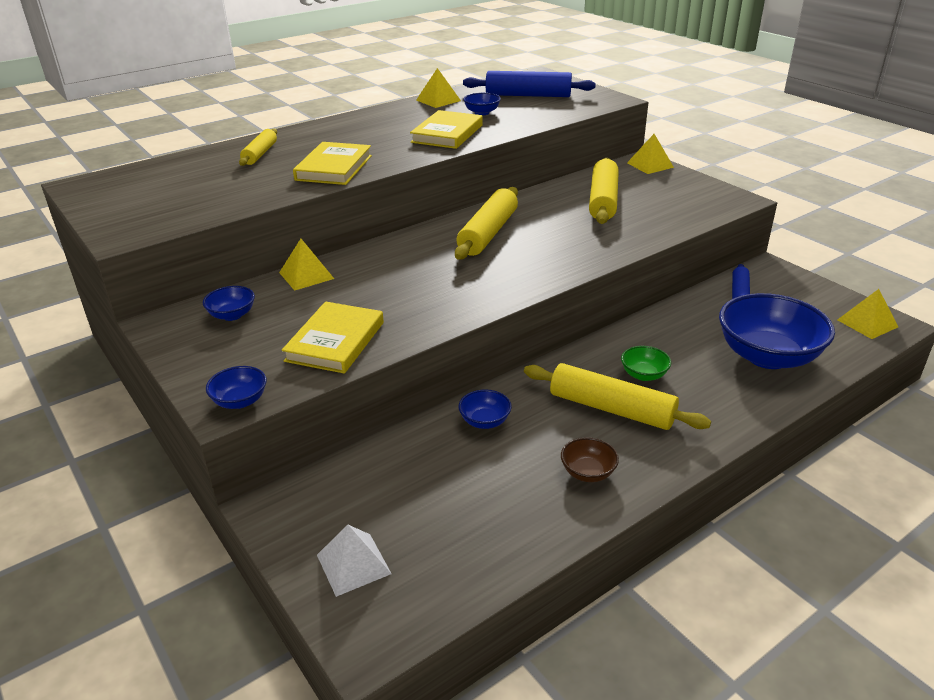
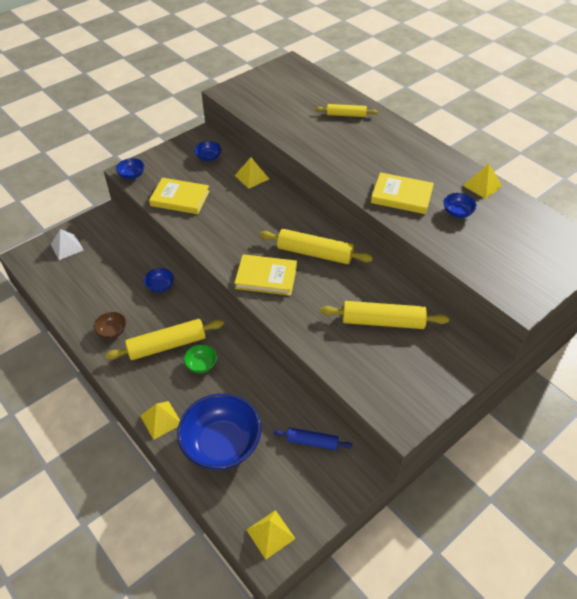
camera: 85 degrees right, 15 degrees up
yellow book [293,142,372,185] -> yellow book moved to [234,254,297,296]
blue rolling pin [463,71,596,97] -> none
yellow rolling pin [524,363,711,430] -> yellow rolling pin turned 45 degrees clockwise [105,319,224,360]
yellow pyramid [627,134,674,174] -> yellow pyramid moved to [140,401,180,440]

